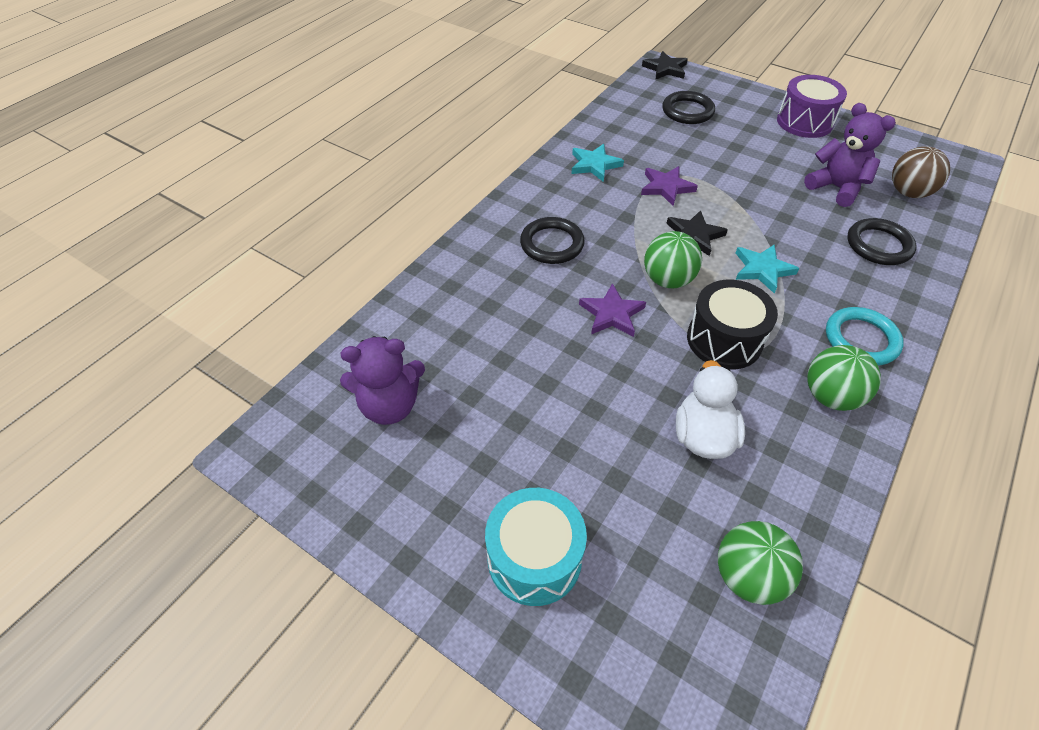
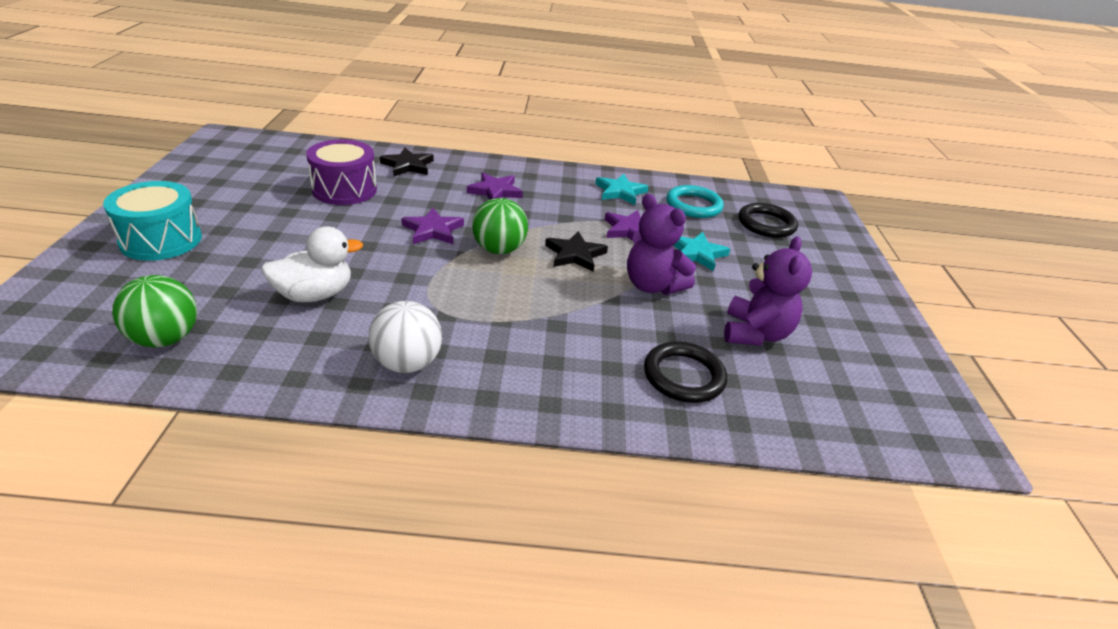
camera: 55 degrees right, 15 degrees down
purple teddy bear [340,336,425,425] -> purple teddy bear moved to [627,194,696,295]
black ring [520,217,585,264] -> purple star [467,172,523,200]
black star [642,51,688,79] -> black star moved to [380,148,434,176]
black drum [687,280,778,369] -> none
turquoise star [735,245,799,293] -> turquoise star moved to [673,232,730,271]
purple drum [777,75,847,138] -> purple drum moved to [306,139,377,205]
green ball [807,345,881,411] -> white ball [368,301,442,373]
turquoise ring [826,307,904,366] -> turquoise ring moved to [666,185,724,218]
brown ball [892,146,950,198] -> none

